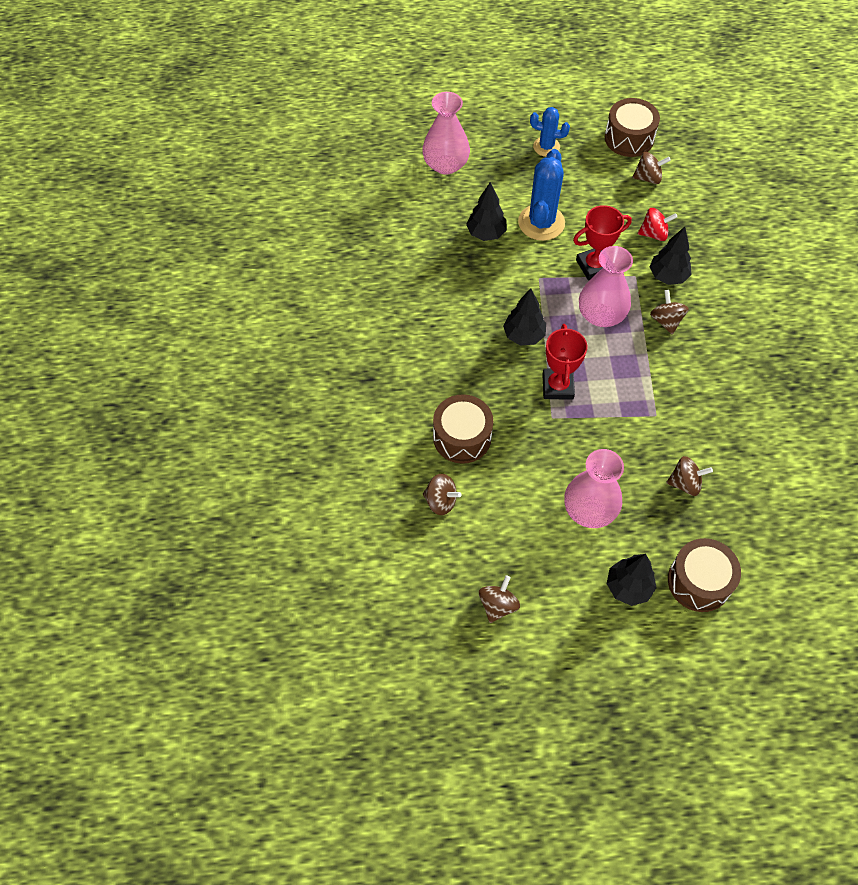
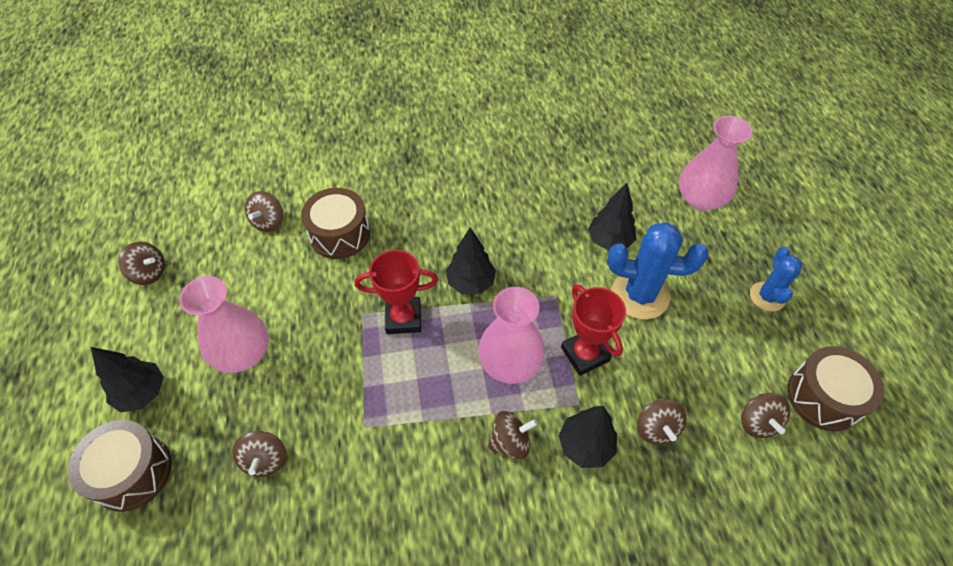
camera: 85 degrees right, 5 degrees down
red spinning top [638,208,677,241] -> brown spinning top [637,399,686,445]

